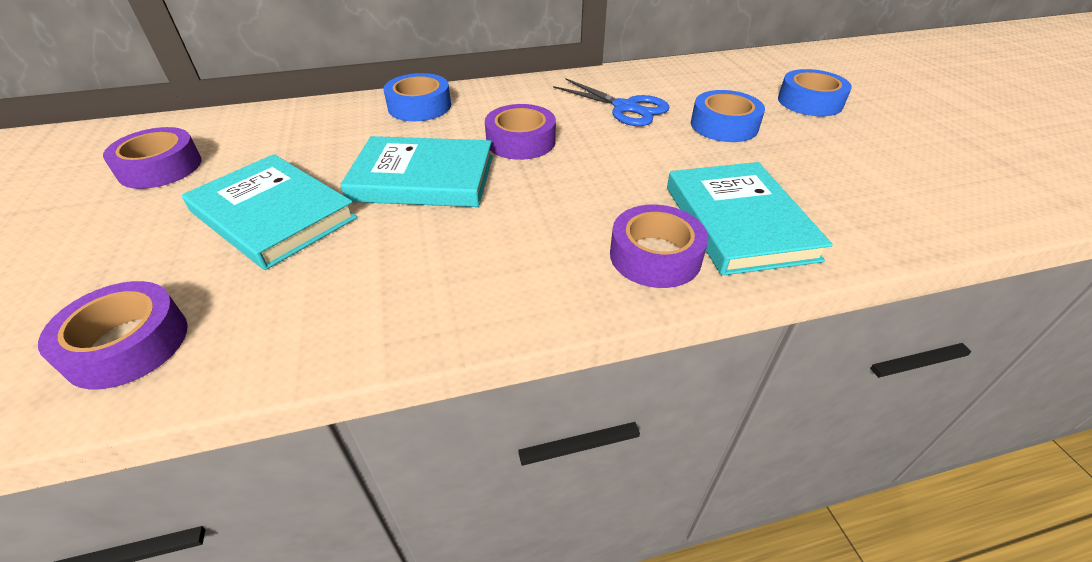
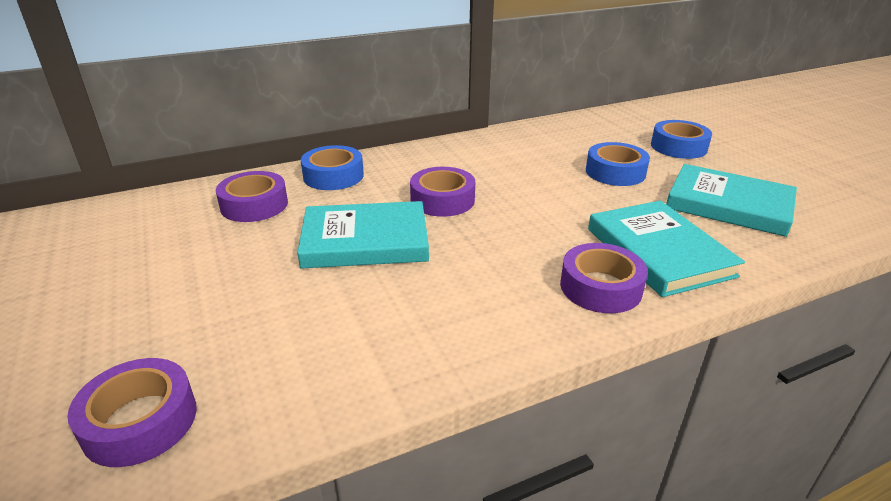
camera: 10 degrees left, 10 degrees down
purple tape [103,127,202,189] -> purple tape moved to [216,171,288,222]
turquoise book [182,154,357,270] -> turquoise book moved to [666,164,797,237]
blue scissors [553,79,669,126] -> none

